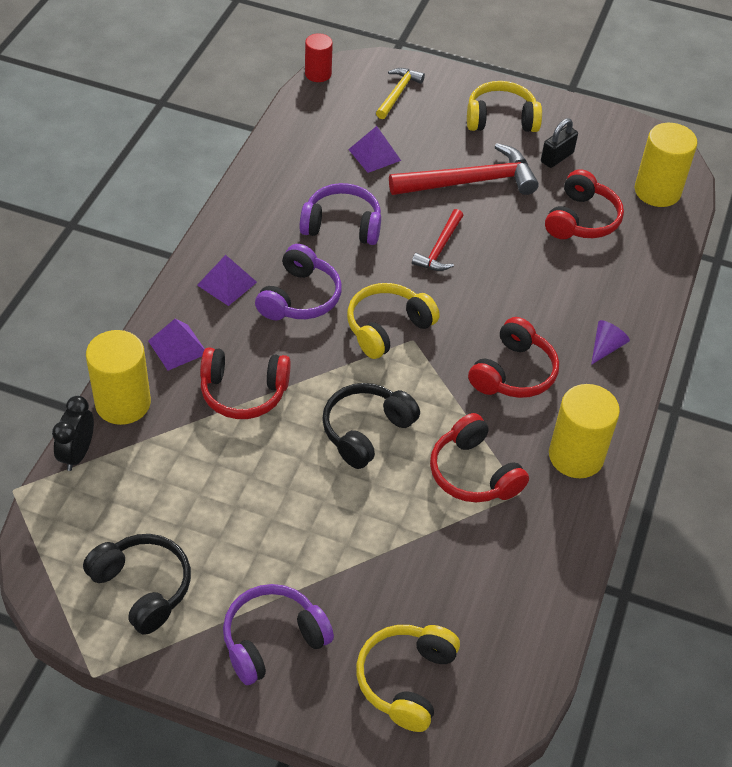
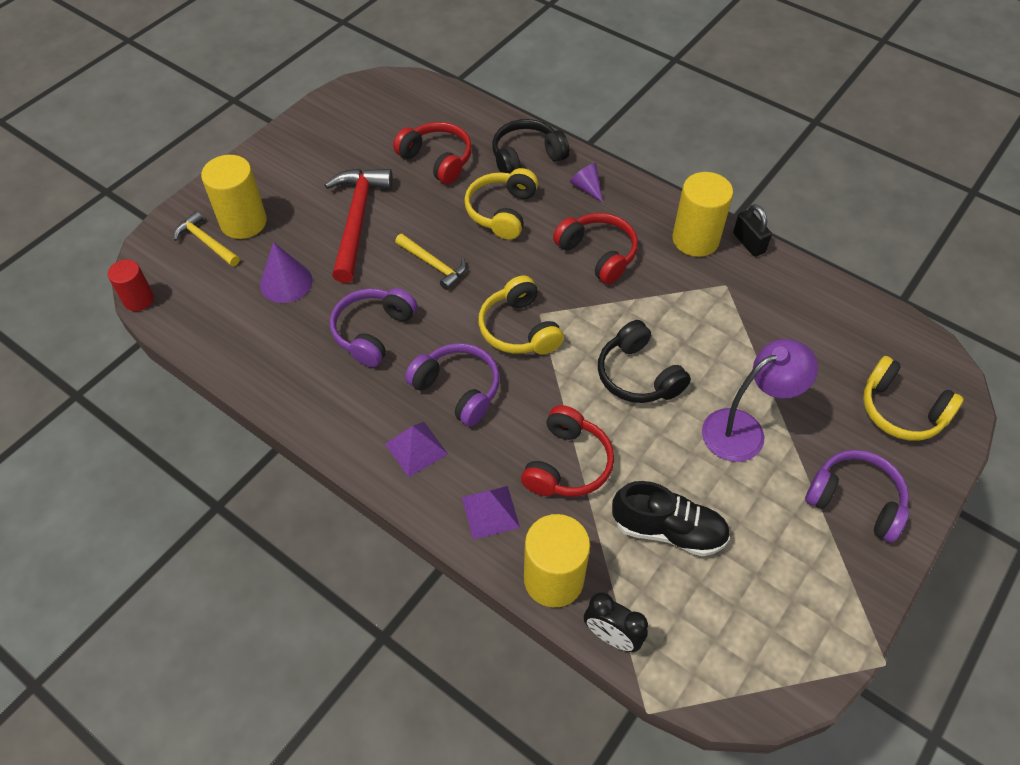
camera: 70 degrees left, 5 degrees up
black headphones [83,534,191,635] -> black headphones moved to [492,119,570,173]
purple headphones [223,584,334,685] -> purple headphones turned 135 degrees clockwise [805,450,909,543]
purple pyramid [348,126,401,173] -> purple cone [260,242,313,303]
red hammer [412,209,463,271] -> yellow hammer [395,234,467,290]
red headphones [430,413,529,502] -> none
yellow headphones [467,81,542,132] -> yellow headphones moved to [464,168,538,240]
black padlock [541,118,578,168] -> black padlock moved to [733,204,772,257]
yellow cylinder [635,123,697,207] -> yellow cylinder moved to [201,155,267,239]
none -> black shoe [612,481,730,557]
none -> purple lamp [702,339,818,462]

